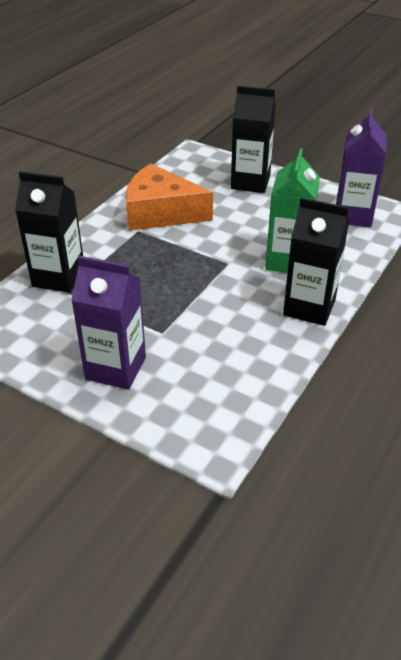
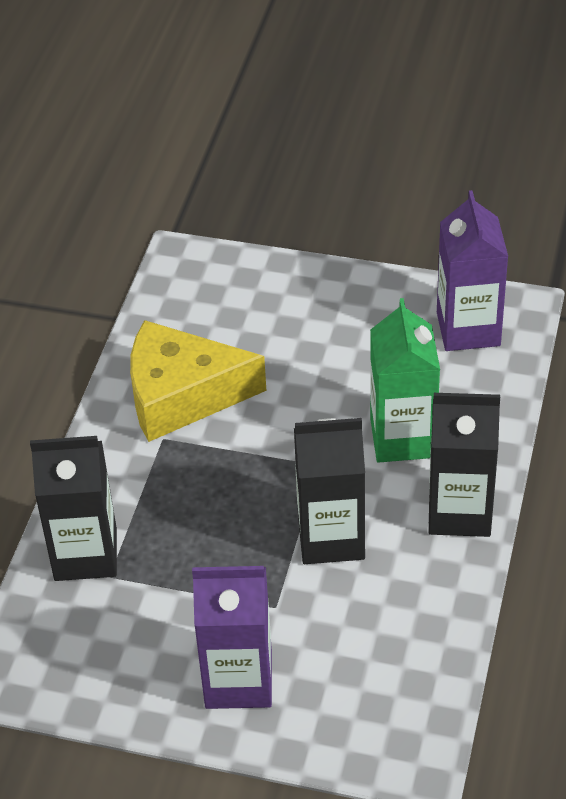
camera: 15 degrees left, 5 degrees up
orange cheese [126,163,213,231] -> yellow cheese [130,320,266,442]
black carton [231,86,276,193] -> black carton moved to [294,418,365,564]

